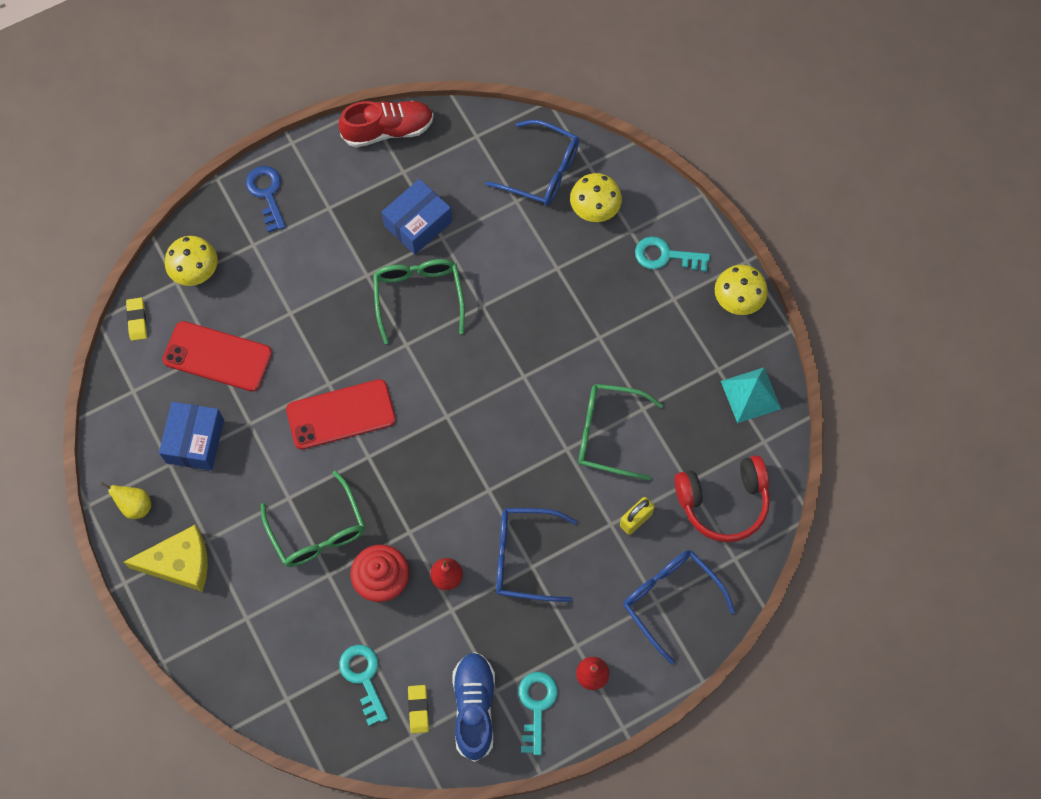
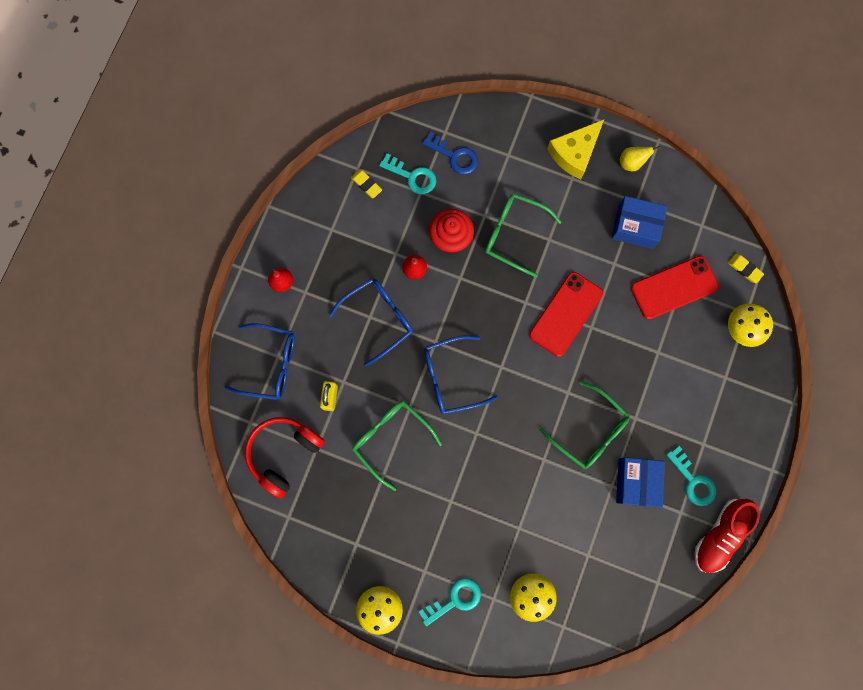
camera: 140 degrees right, 10 degrees up
blue box [159,402,224,471] -> blue box turned 45 degrees counterclockwise [611,196,667,249]
blue key [246,166,286,232] -> blue key moved to [422,132,478,175]
blue shoe [452,652,495,762] -> none
blue glasses [485,120,579,206] -> blue glasses moved to [424,335,498,414]
turquoise key [519,672,558,755] -> turquoise key moved to [666,446,716,506]
green glasses [578,383,663,481] -> green glasses turned 105 degrees counterclockwise [352,401,442,491]
turquoise pyramid [721,368,781,423] -> none

